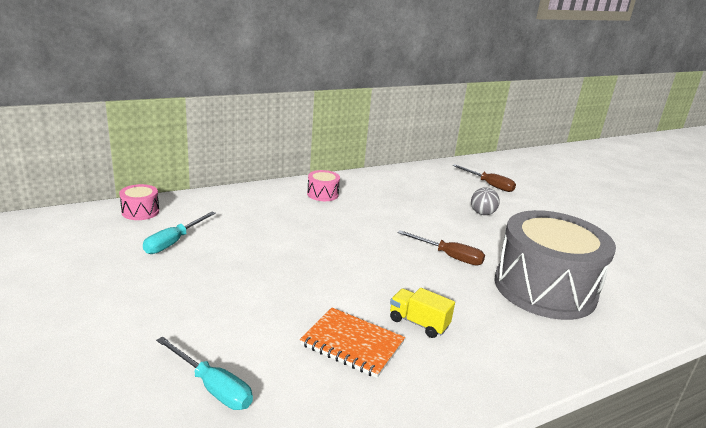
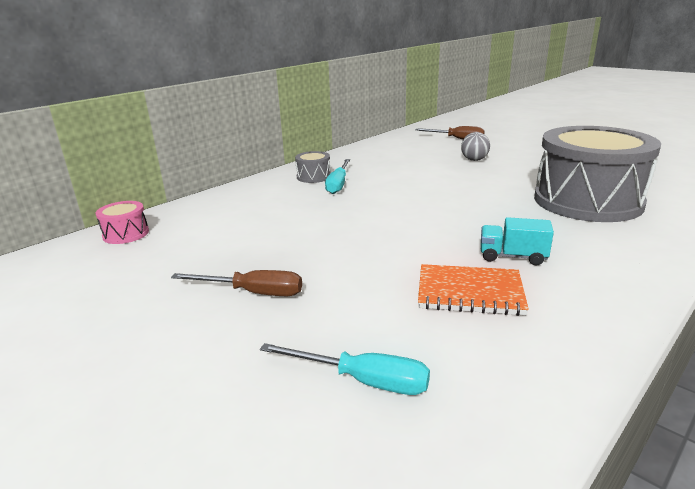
camera: 15 degrees left, 0 degrees up
turquoise screwdriver [143,212,216,254] -> turquoise screwdriver moved to [325,159,350,194]
pink drum [307,170,340,201] -> grey drum [295,151,331,183]
yellow truck [390,288,455,338] -> turquoise truck [481,217,554,266]
brown screwdriver [398,230,485,266] -> brown screwdriver moved to [171,270,302,296]

